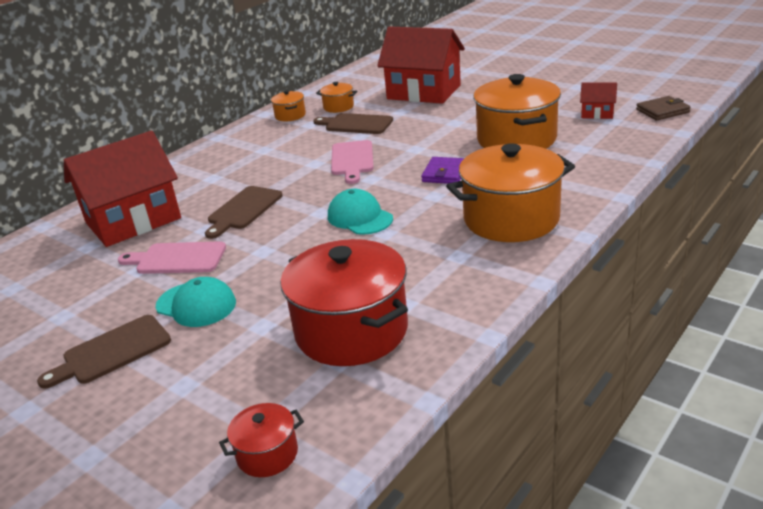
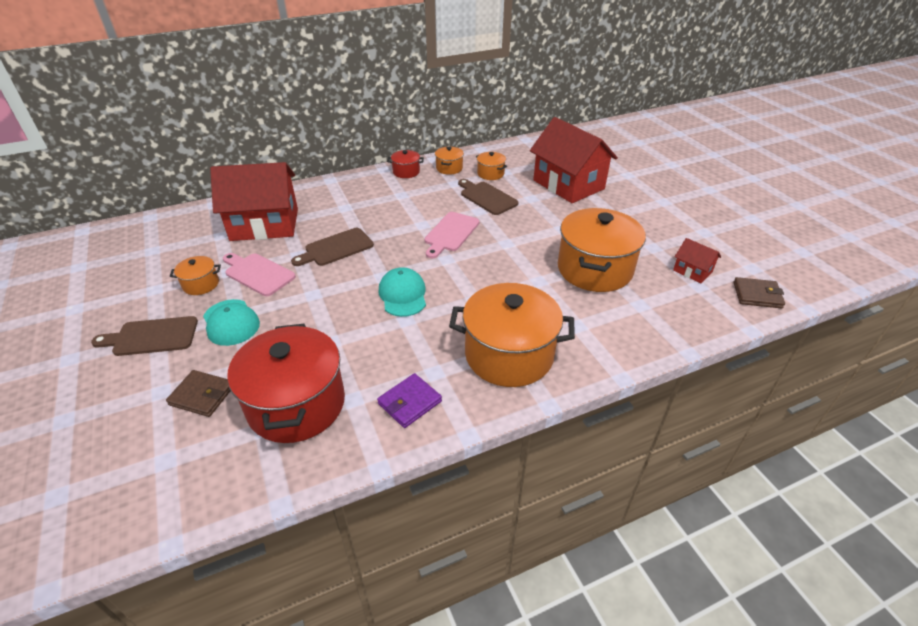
camera: 25 degrees right, 10 degrees up
red pot [219,403,304,477] -> red pot moved to [387,150,424,178]
purple wallet [421,157,464,184] -> purple wallet moved to [377,373,442,428]
none -> brown wallet [166,370,231,417]
none -> orange pot [170,256,221,295]

